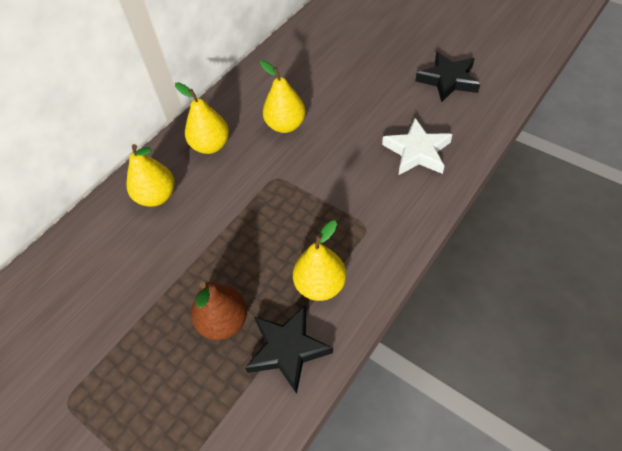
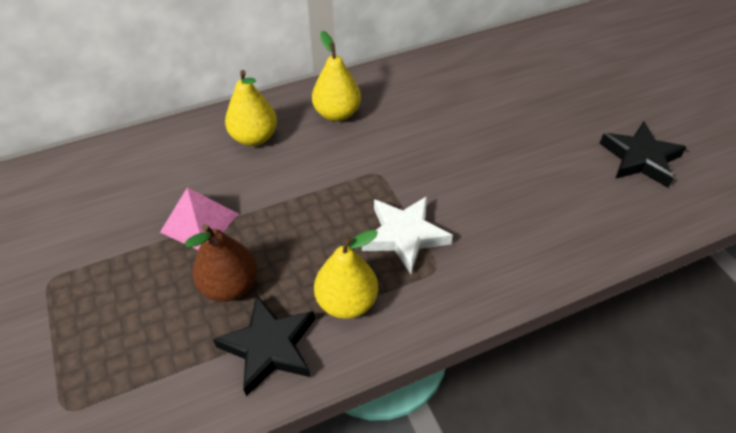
camera: 25 degrees right, 5 degrees down
yellow pear [260,60,306,133] -> none
white star [382,118,452,175] -> white star moved to [362,196,453,274]
none -> pink pyramid [160,188,239,250]

